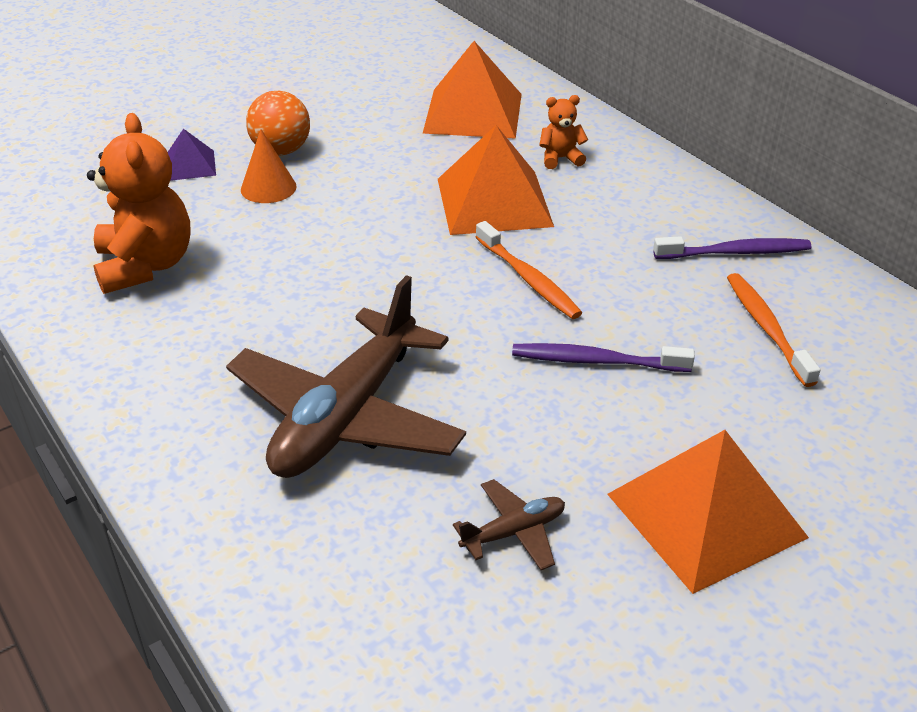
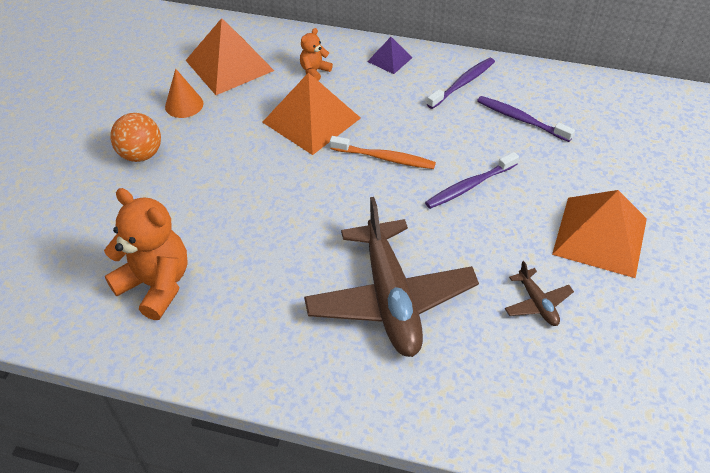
camera: 40 degrees left, 10 degrees up
purple pyramid [168,129,216,181] -> purple pyramid moved to [367,37,413,74]
orange cone [241,129,297,203] -> orange cone moved to [165,69,203,118]
brown plane [453,479,565,570] -> brown plane turned 135 degrees clockwise [505,261,574,326]
orange toothbrush [727,273,821,387] -> purple toothbrush [477,96,575,142]

